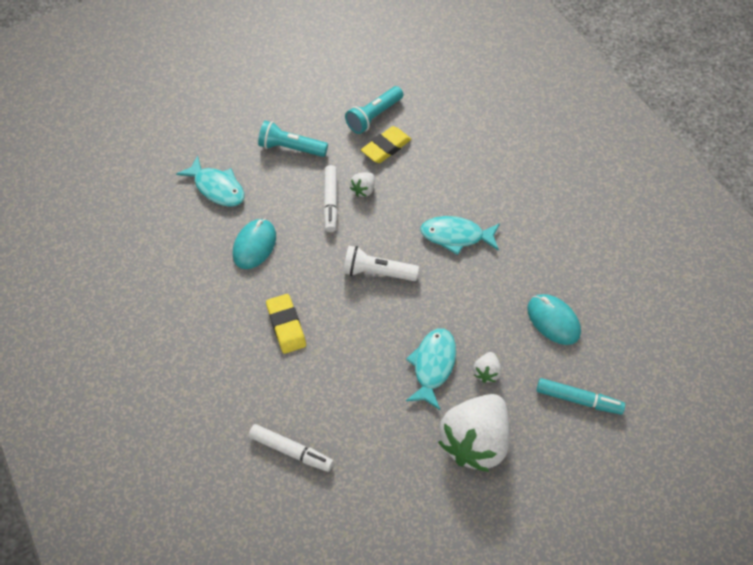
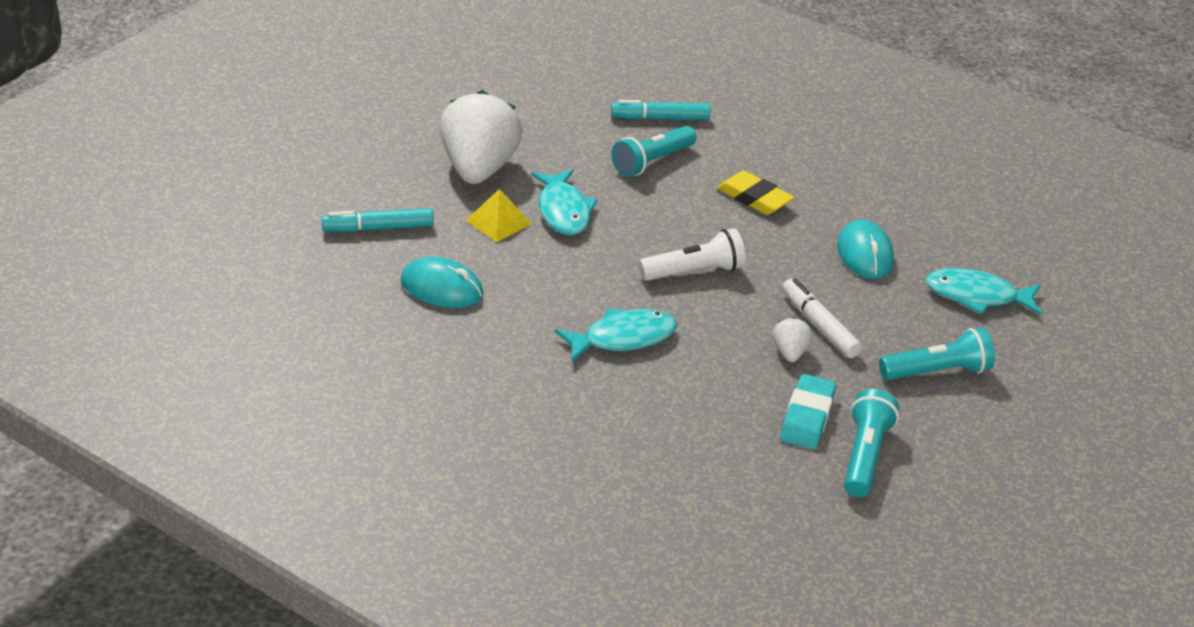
camera: 150 degrees right, 20 degrees down
white marker [249,424,334,472] -> turquoise marker [611,100,711,120]
yellow eraser [361,126,411,163] -> turquoise eraser [780,374,836,449]
white strawberry [473,352,501,383] -> yellow pyramid [465,189,532,242]
none -> turquoise flashlight [611,126,697,177]

